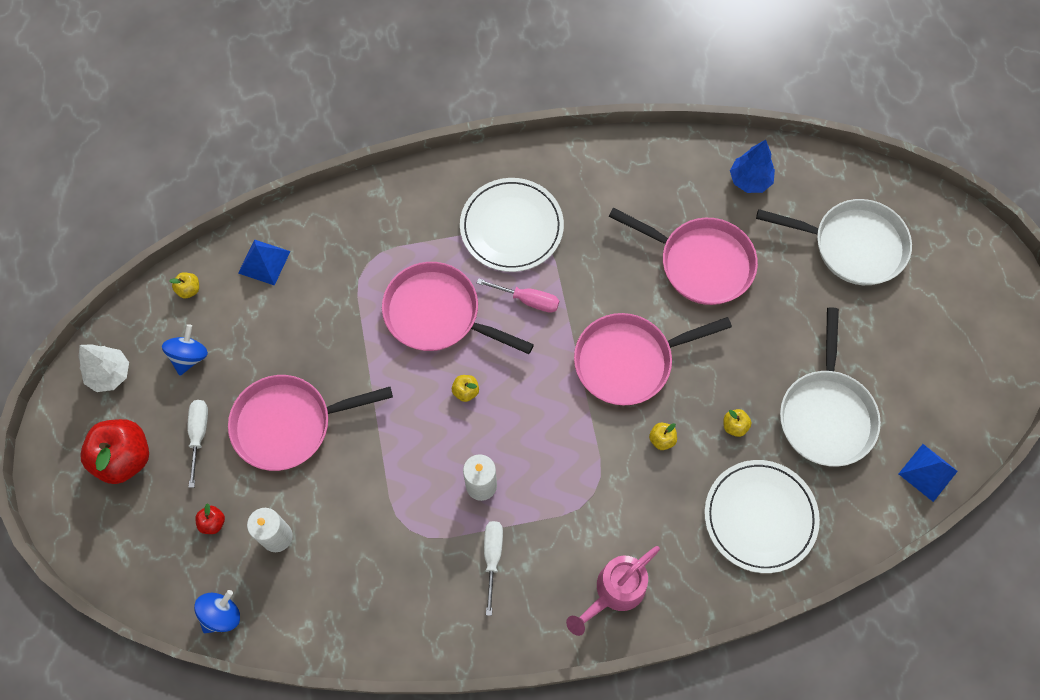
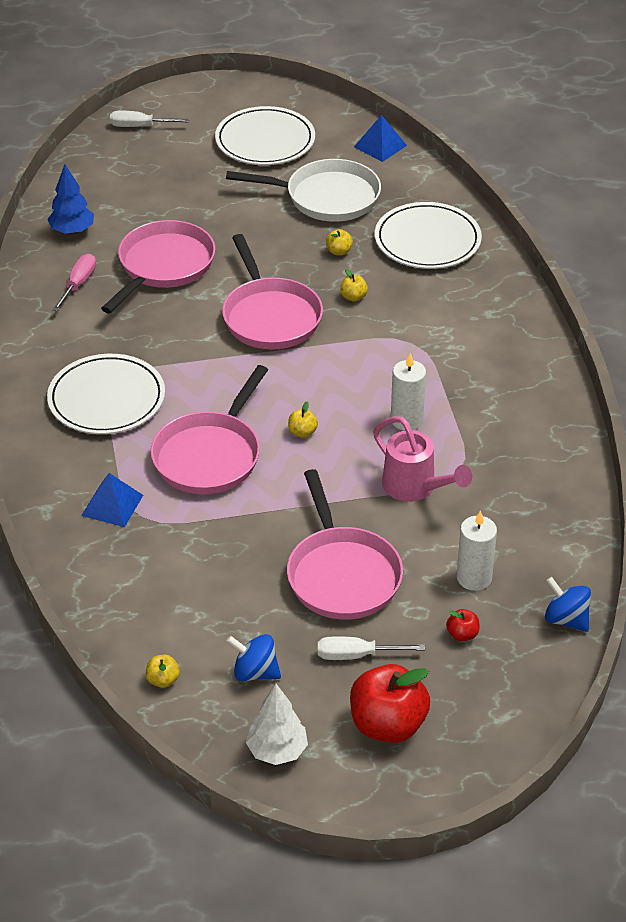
camera: 90 degrees left, 25 degrees down
blue pyramid [238,239,291,286] -> blue pyramid moved to [81,473,143,527]
pink screwdriver [477,278,559,313] -> pink screwdriver moved to [52,254,96,312]
white screwdriver [484,521,503,616] -> white screwdriver moved to [110,111,189,127]
pink watering can [566,546,660,636] -> pink watering can moved to [373,416,472,502]
white pan [756,199,912,285] -> none
none -> white plate [215,106,315,165]

